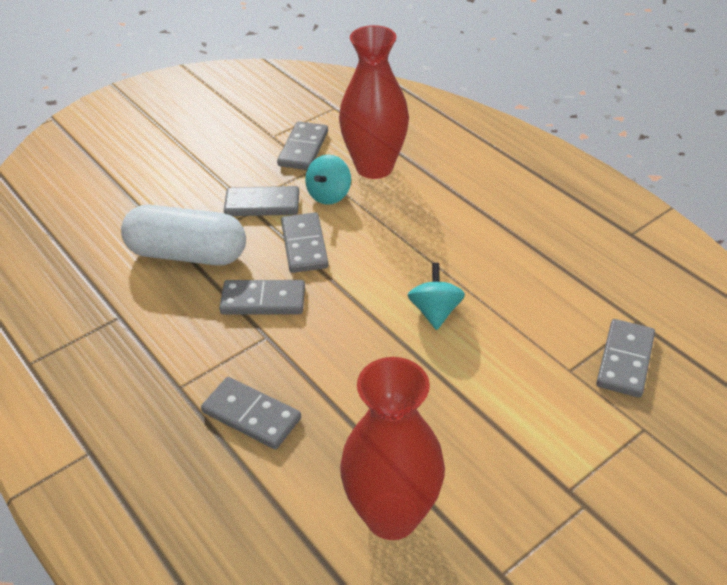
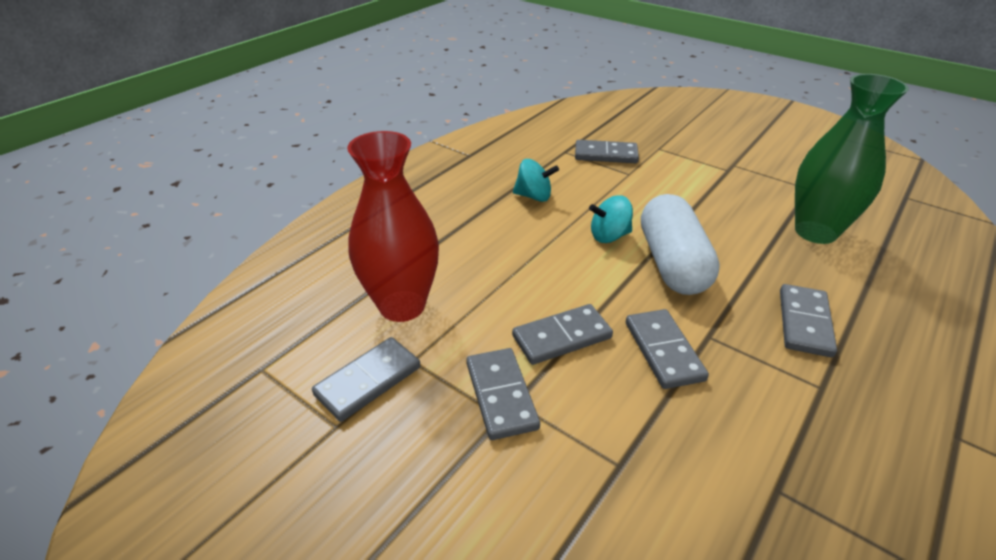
camera: 105 degrees left, 5 degrees down
white capsule [121,205,246,266] -> white capsule moved to [641,194,720,295]
grey domino [277,121,328,170] -> grey domino turned 45 degrees counterclockwise [312,337,420,422]
turquoise spinning top [305,155,351,205] -> turquoise spinning top moved to [513,159,559,202]
red vase [340,357,445,540] -> green vase [795,74,909,244]

